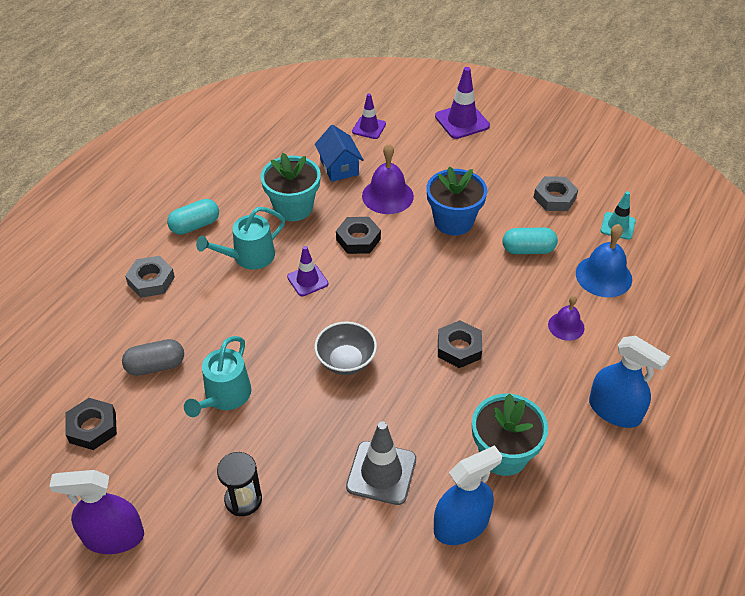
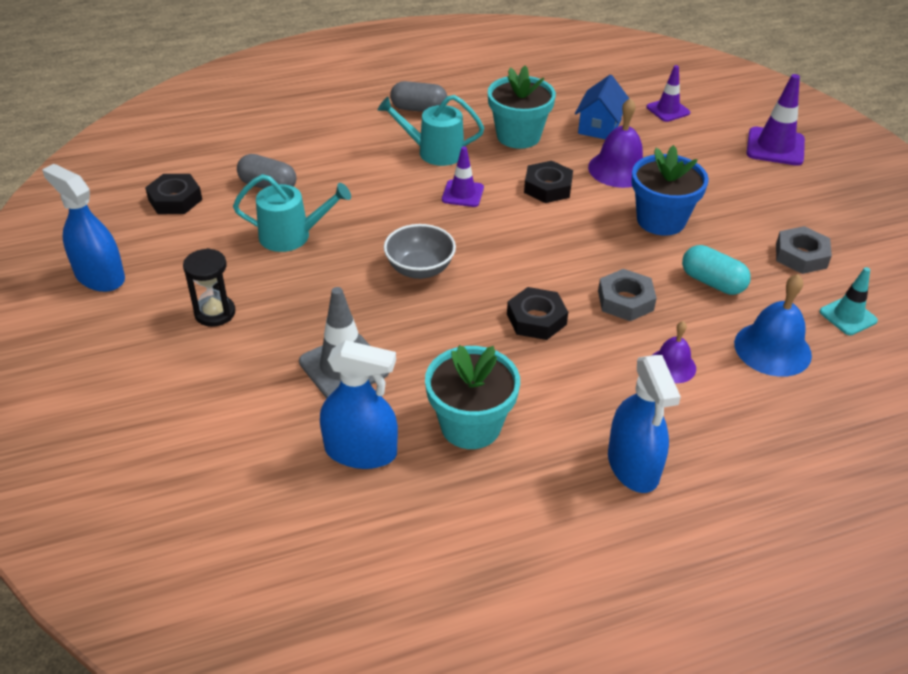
camera: 40 degrees right, 5 degrees down
purple spray bottle [49,470,144,554] -> blue spray bottle [42,164,125,292]
grey nut [125,256,175,298] -> grey nut moved to [598,269,657,321]
turquoise capsule [167,199,219,235] -> grey capsule [390,81,447,112]
turquoise watering can [184,336,251,417] -> turquoise watering can turned 150 degrees counterclockwise [233,174,351,252]

